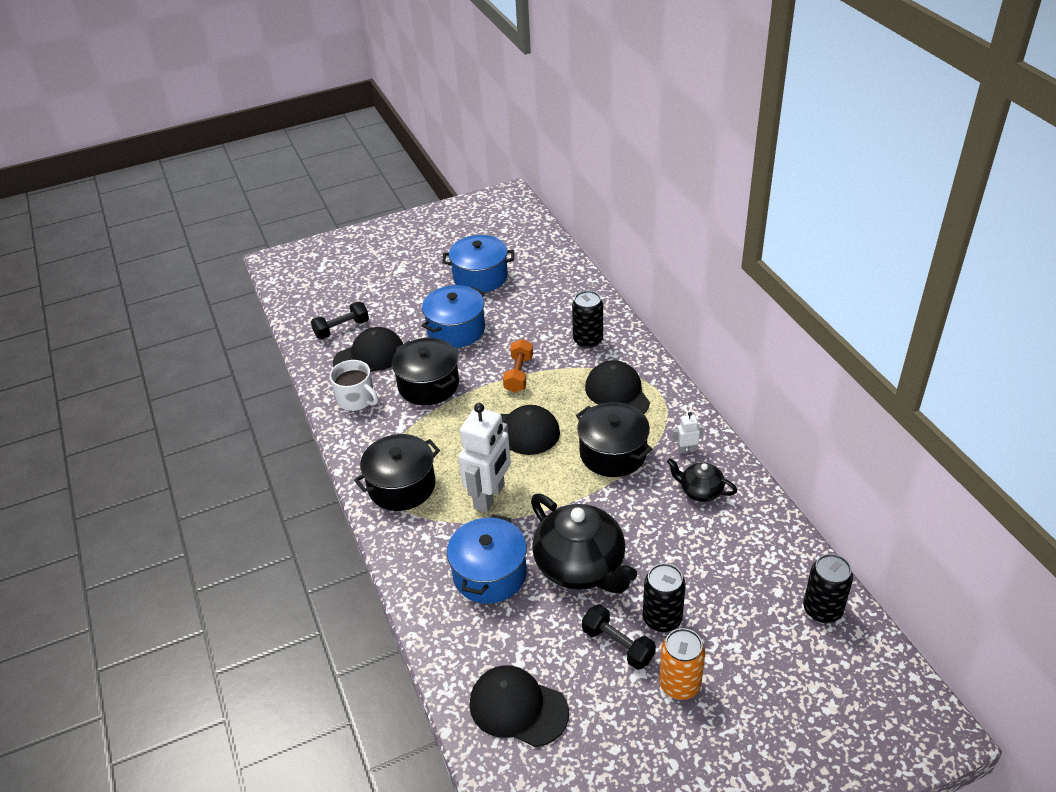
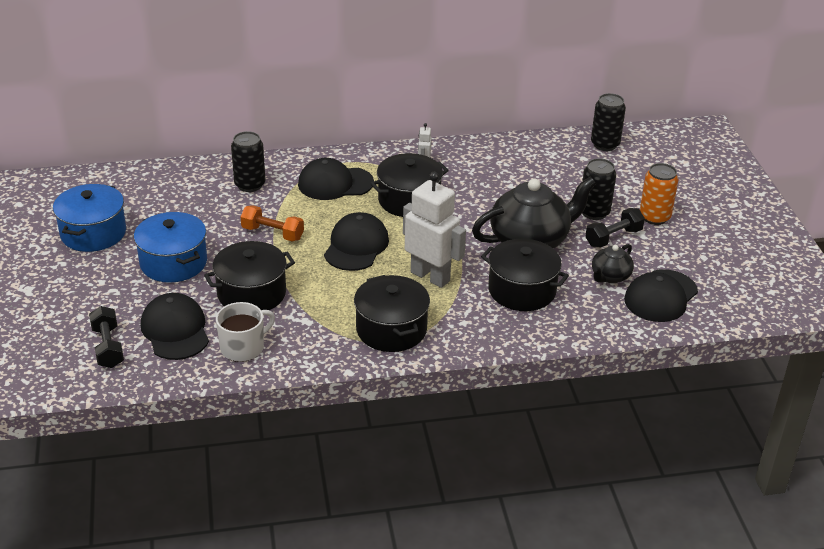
camera: 80 degrees left, 5 degrees down
blue pot [447,514,527,604] -> black pot [481,239,569,311]
black teapot [667,458,737,502] -> black teapot moved to [592,244,634,283]

